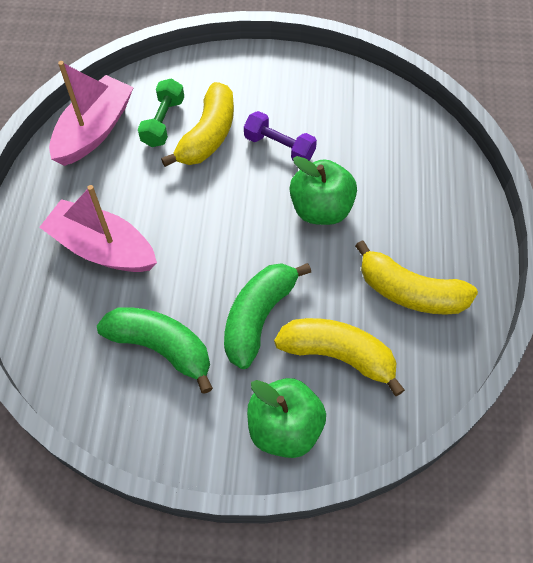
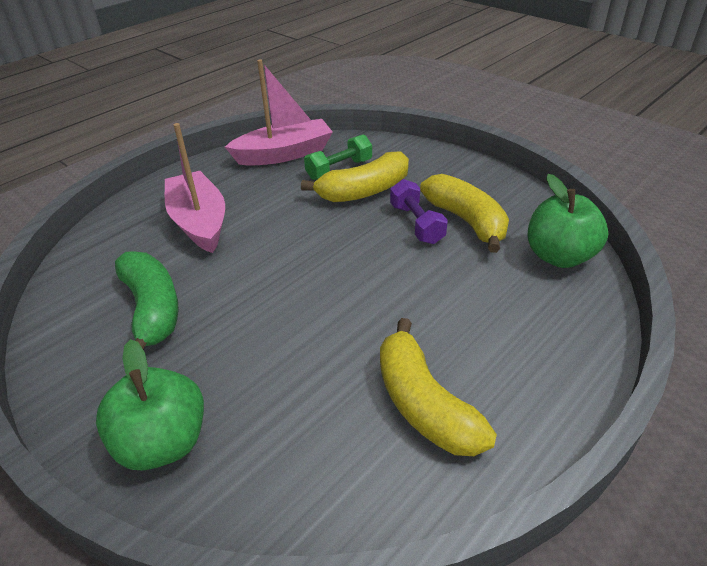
camera: 40 degrees right, 20 degrees down
green banana [224,263,311,369] -> none
yellow banana [274,318,405,396] -> yellow banana moved to [420,174,509,253]
green apple [290,156,357,225] -> green apple moved to [528,174,608,268]

